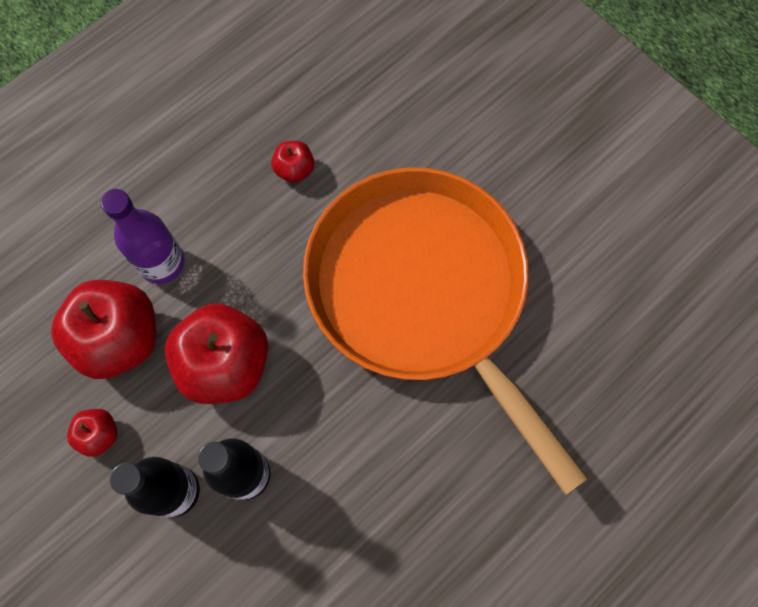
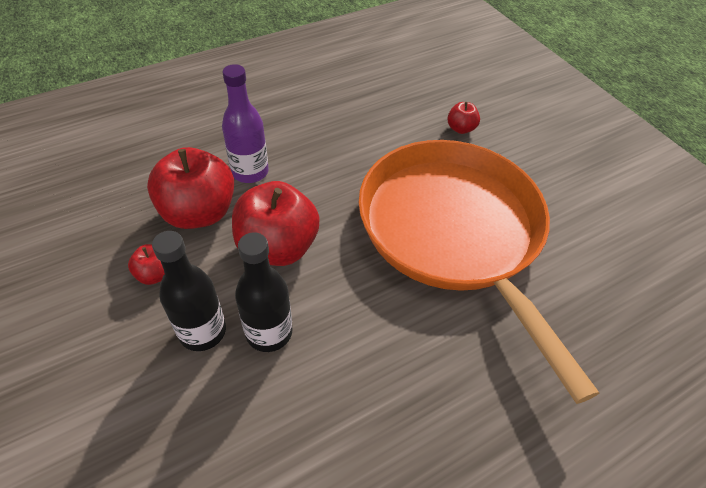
camera: 10 degrees right, 20 degrees down
red apple [271,141,314,183] -> red apple moved to [447,102,480,134]

